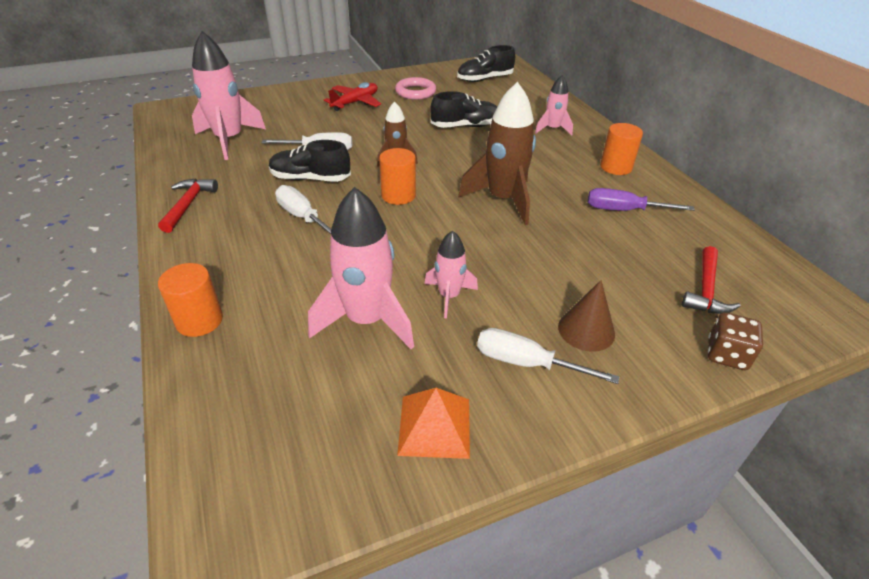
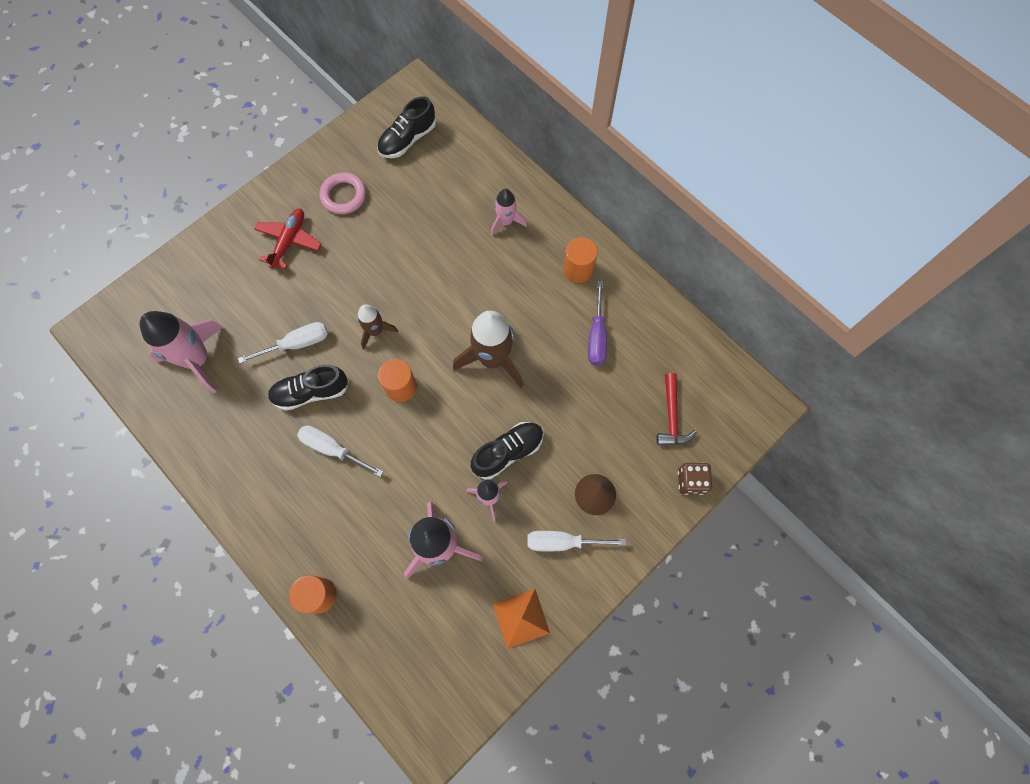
camera: 20 degrees left, 30 degrees up
red hammer [158,178,218,233] -> none
black shoe [430,91,497,128] -> black shoe moved to [471,422,544,479]
purple screwdriver [588,188,695,211] -> purple screwdriver turned 75 degrees counterclockwise [588,281,607,366]

